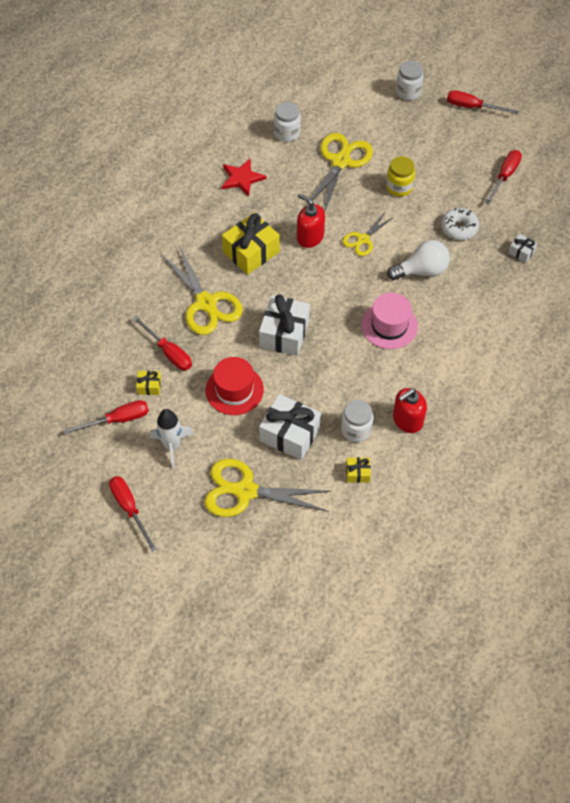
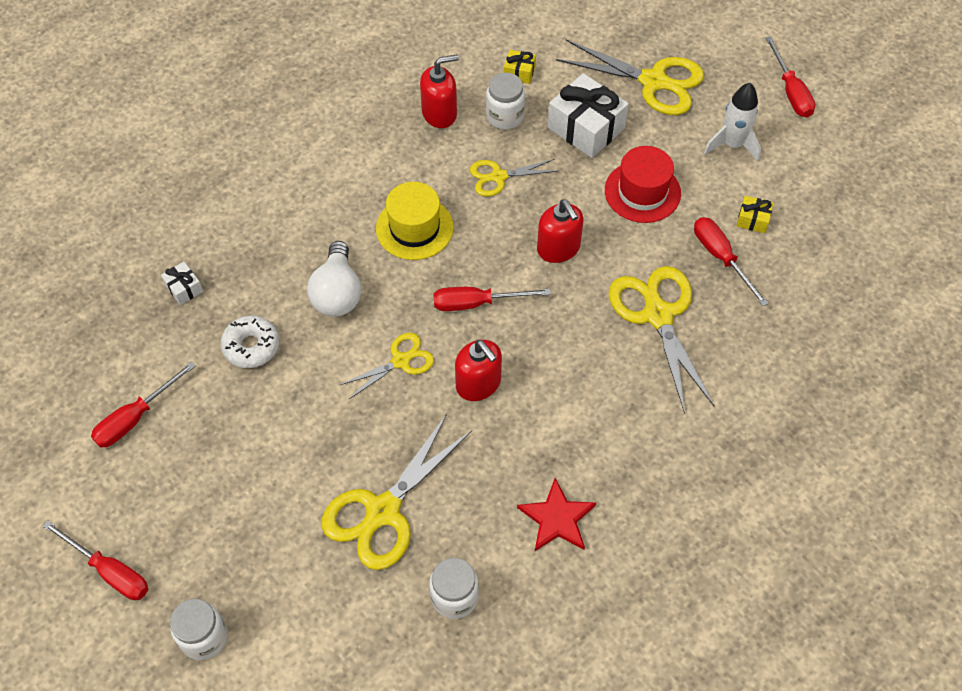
camera: 165 degrees left, 0 degrees up
red screwdriver [64,400,149,434] -> red screwdriver moved to [433,287,551,311]
yellow gift [222,213,280,275] -> none
white gift [259,294,310,356] -> red soap dispenser [537,199,584,263]
pink hat [361,293,418,349] -> yellow hat [376,182,454,260]
yellow jar [386,156,415,197] -> none
white light bulb [387,240,450,280] -> white light bulb turned 90 degrees counterclockwise [307,241,361,317]
none -> yellow scissors [470,159,558,197]

